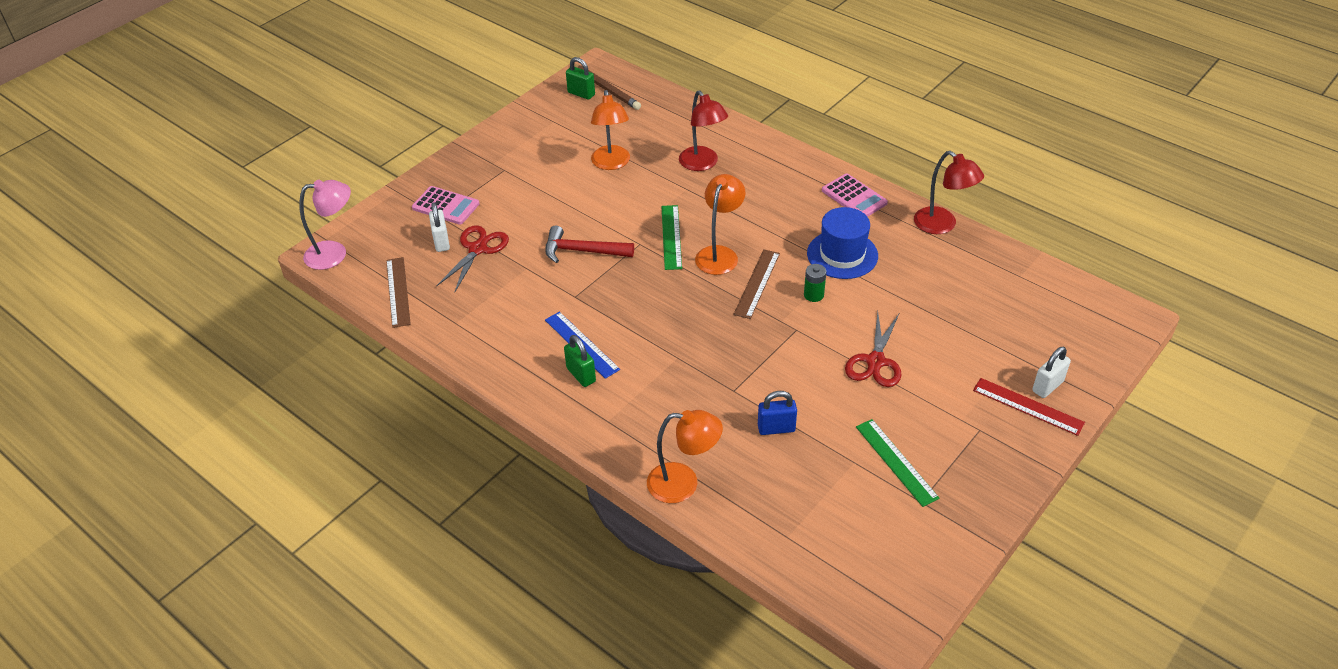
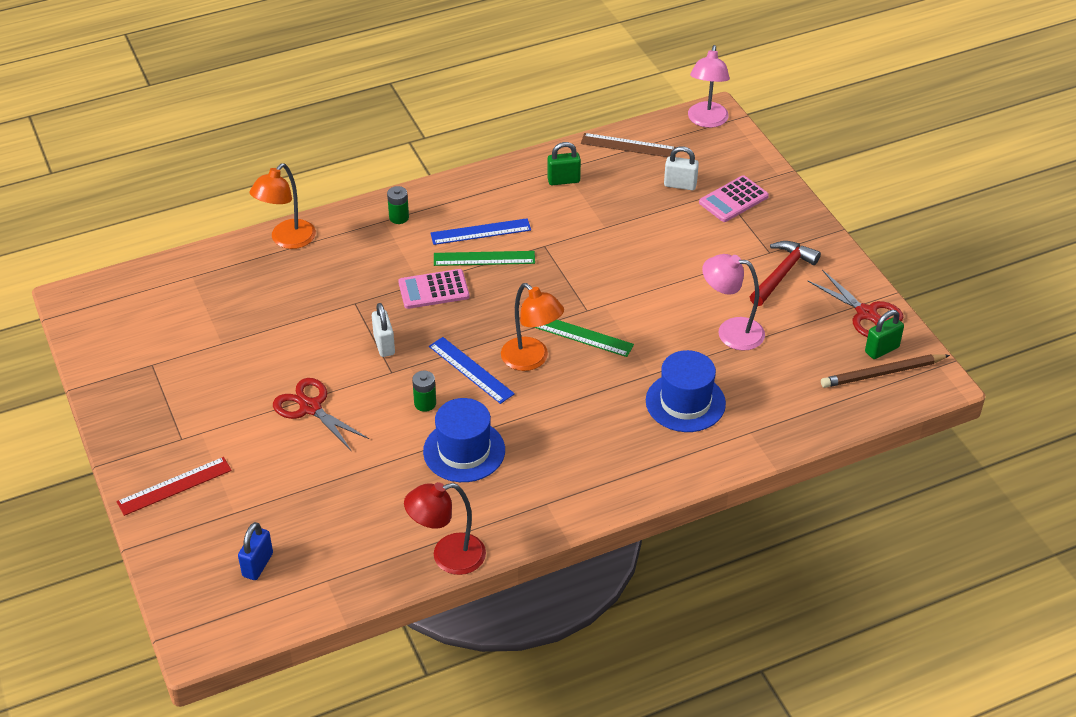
camera: 115 degrees right, 0 degrees up
red scissors [436,225,509,292] -> red scissors moved to [808,270,903,337]
red hammer [545,226,634,263] -> red hammer moved to [750,241,821,306]
green padlock [564,335,596,387] -> green padlock moved to [547,142,581,185]
orange lamp [591,90,630,170] -> pink lamp [702,254,765,351]
red lamp [679,90,728,171] -> blue hat [646,350,726,432]
brown ruler [733,249,780,319] -> blue ruler [429,337,515,404]
blue padlock [758,391,797,435] -> blue padlock moved to [238,522,273,580]
pink calculator [822,173,888,217] -> pink calculator moved to [398,269,469,309]
green ruler [856,419,940,507] -> green ruler moved to [434,251,535,266]
white padlock [1032,347,1071,398] -> white padlock moved to [372,303,395,357]
none -> green battery [387,186,409,224]

